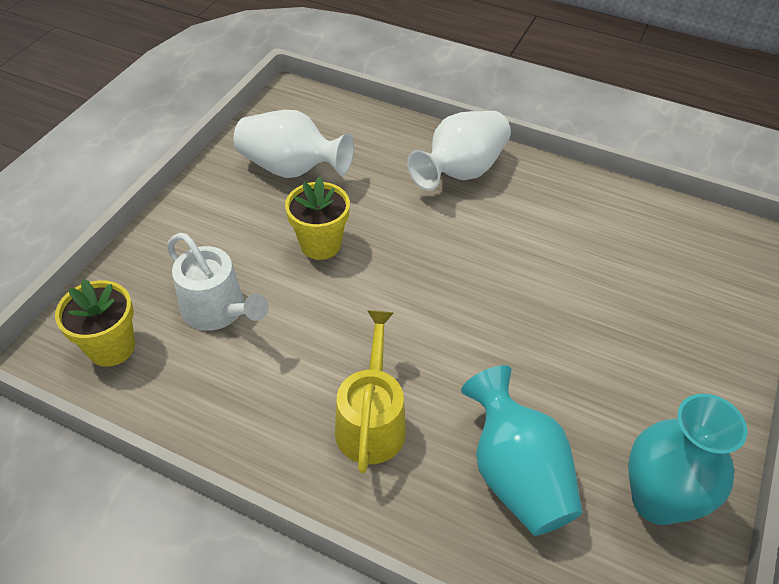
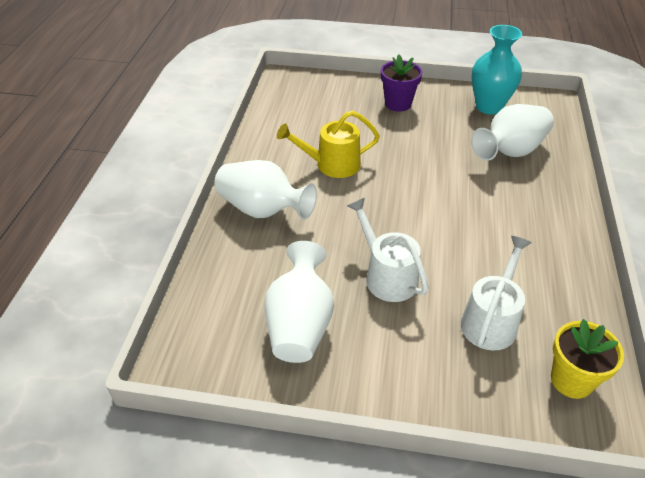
camera: 105 degrees left, 5 degrees down
yellow flower pot [285,177,350,260] -> white watering can [347,198,429,302]
yellow watering can [335,310,406,473] -> yellow watering can moved to [277,111,380,178]
turquoise vase [461,365,583,536] -> white vase [471,104,554,161]
none -> purple flower pot [381,54,422,112]

